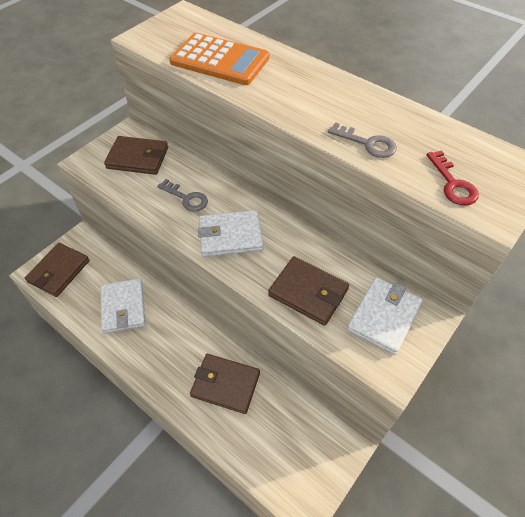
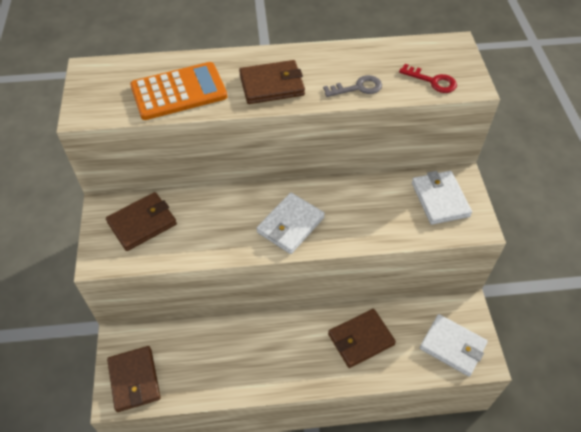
camera: 45 degrees left, 0 degrees up
white wallet [101,278,146,334] -> white wallet moved to [420,314,488,377]
grey key [157,179,208,212] -> none
brown wallet [268,256,349,326] -> brown wallet moved to [239,60,305,104]

